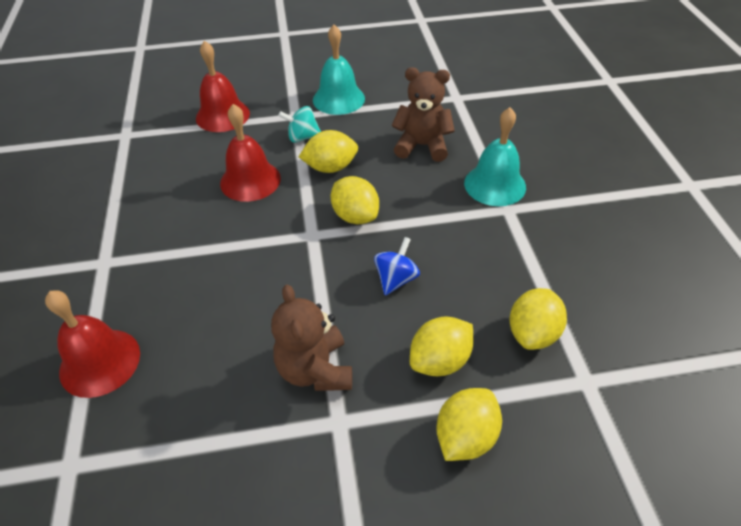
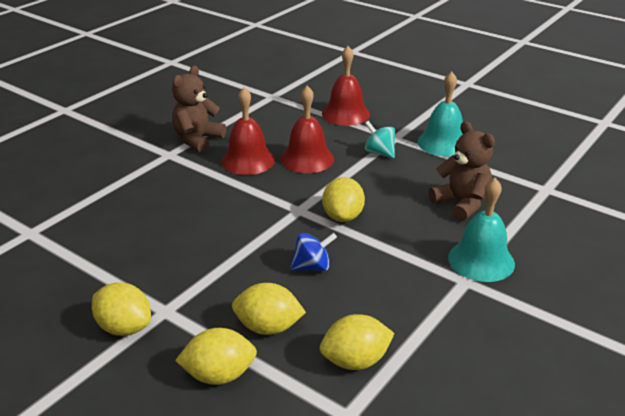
camera: 45 degrees right, 15 degrees down
red bell [45,290,140,398] -> red bell moved to [221,87,275,175]
brown teddy bear [271,284,352,391] -> brown teddy bear moved to [172,66,226,152]
yellow lemon [299,130,358,173] -> yellow lemon moved to [92,282,151,336]

